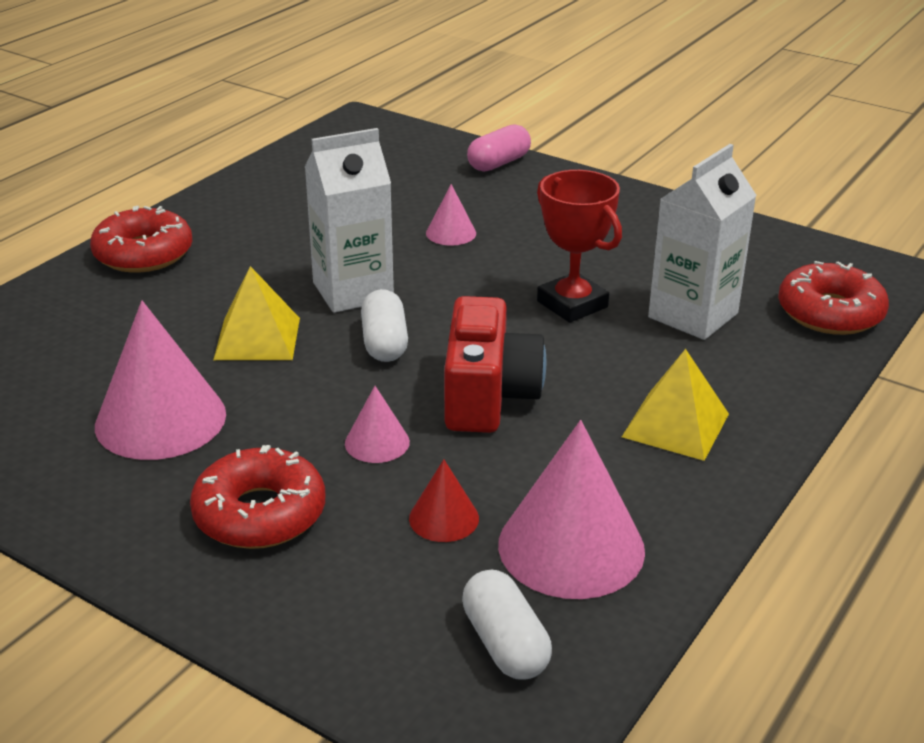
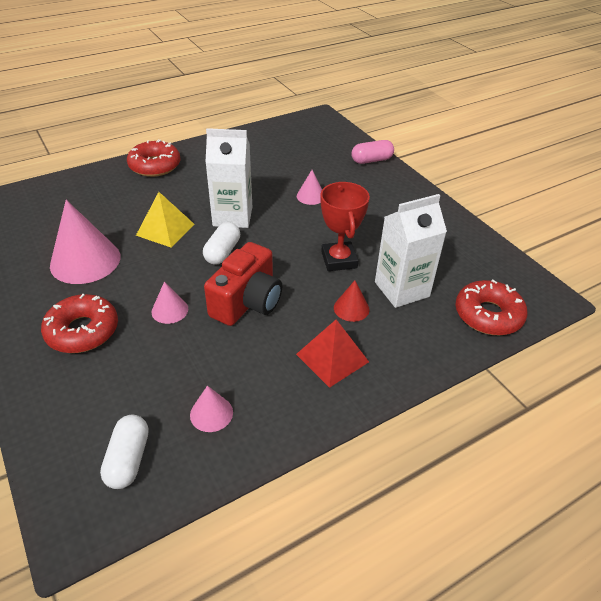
camera: 25 degrees right, 10 degrees up
red cone [409,459,479,542] -> red cone moved to [334,280,370,322]
pink cone [498,420,645,599] -> pink cone [190,386,233,432], size x0.49
yellow pyramid [622,349,729,461] -> red pyramid [296,319,369,388]

